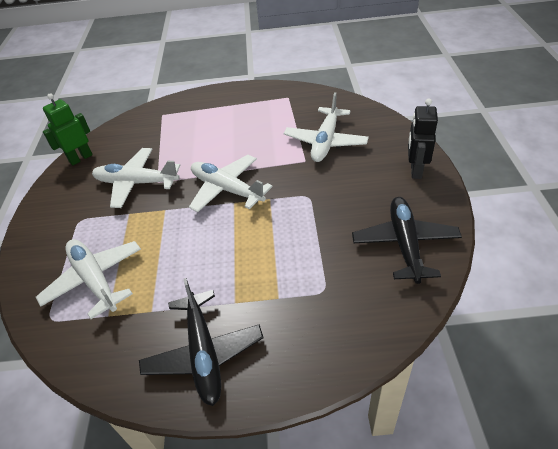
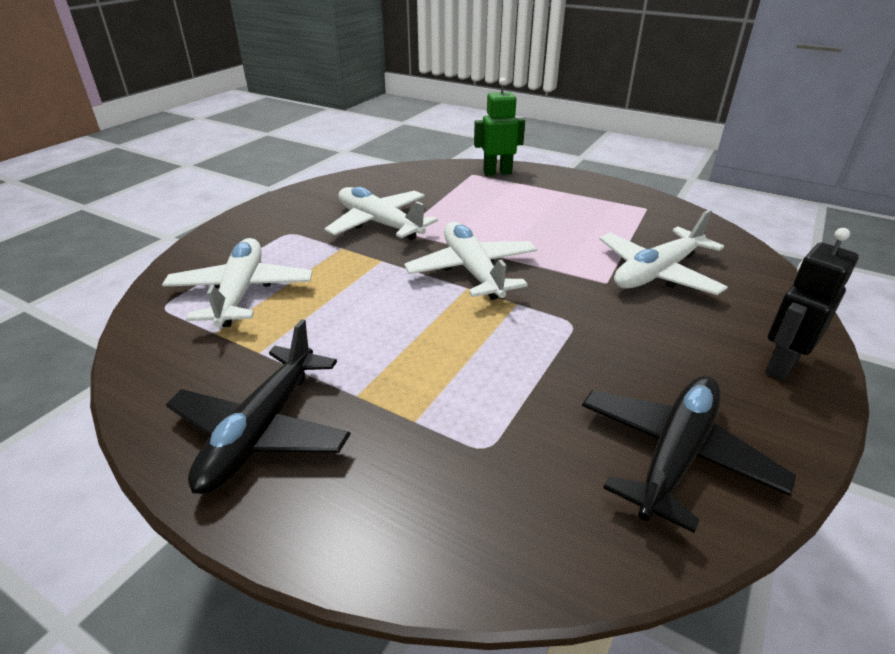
camera: 30 degrees right, 10 degrees down
green robot [43,93,92,165] -> green robot moved to [474,77,525,176]

